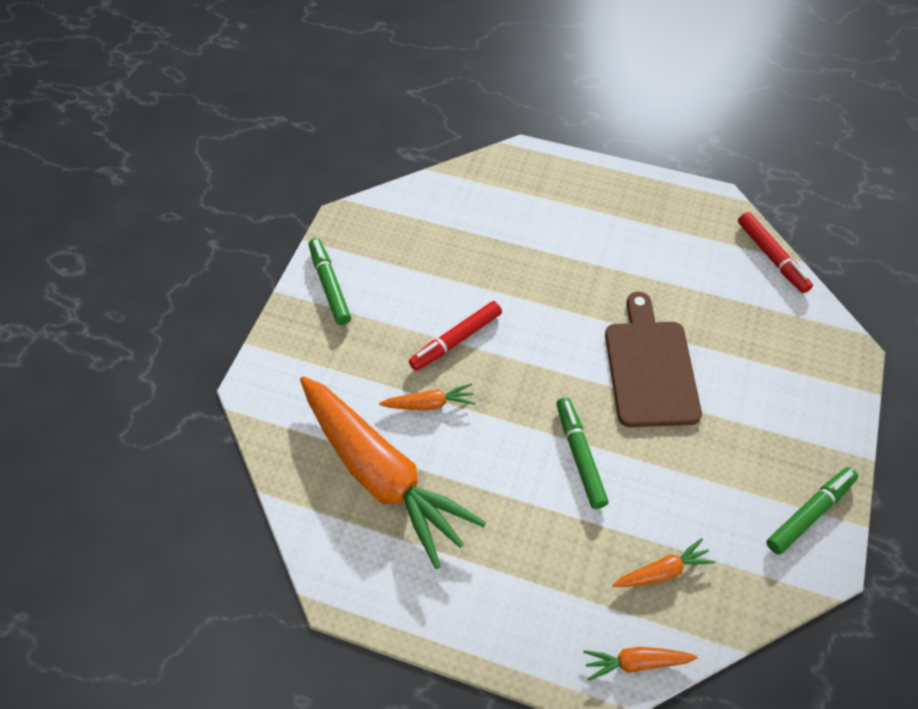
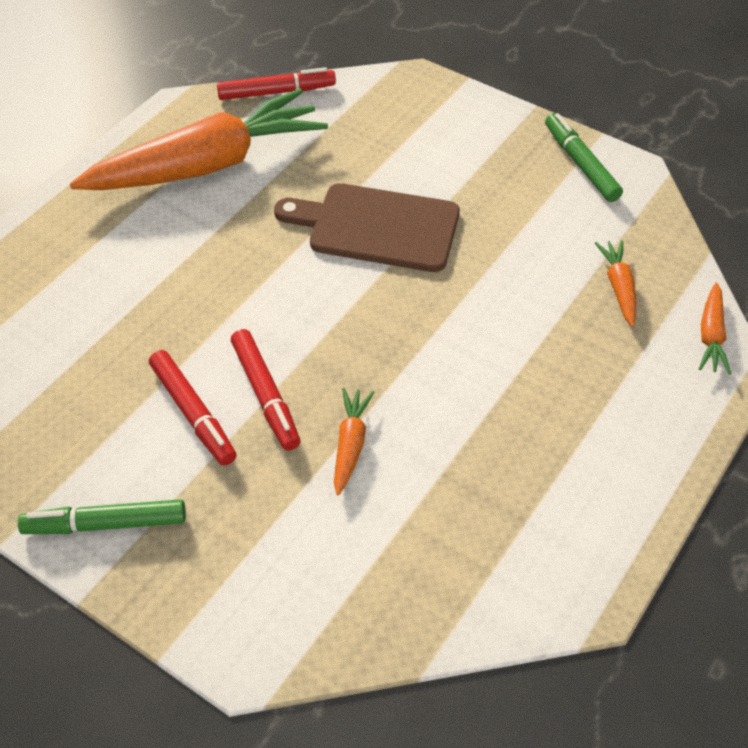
camera: 75 degrees left, 5 degrees down
orange carrot [300,376,486,569] -> orange carrot moved to [70,89,328,190]
green marker [556,397,609,509] -> none
none -> red marker [149,350,237,466]

